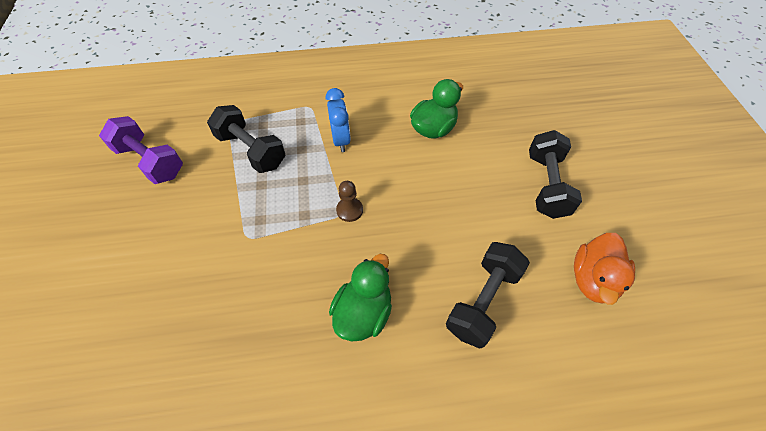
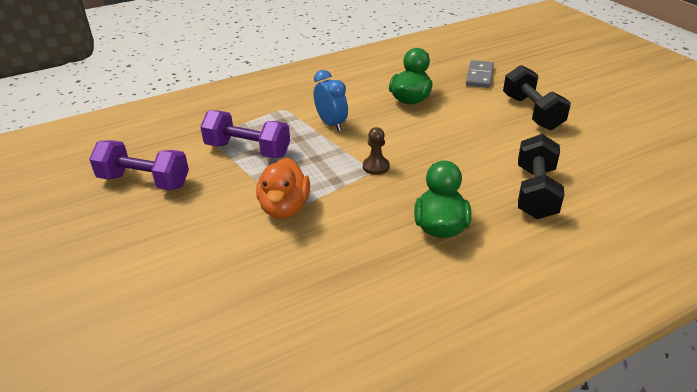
camera: 20 degrees left, 20 degrees down
black dumbbell [207,105,285,173] -> purple dumbbell [200,110,290,158]
orange duck [574,233,635,305] -> orange duck moved to [256,157,310,219]
none -> grey domino [466,60,494,88]

